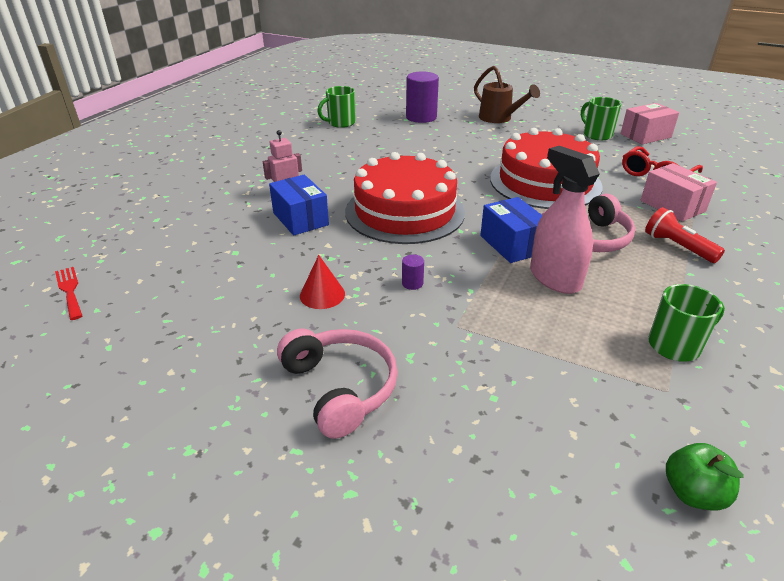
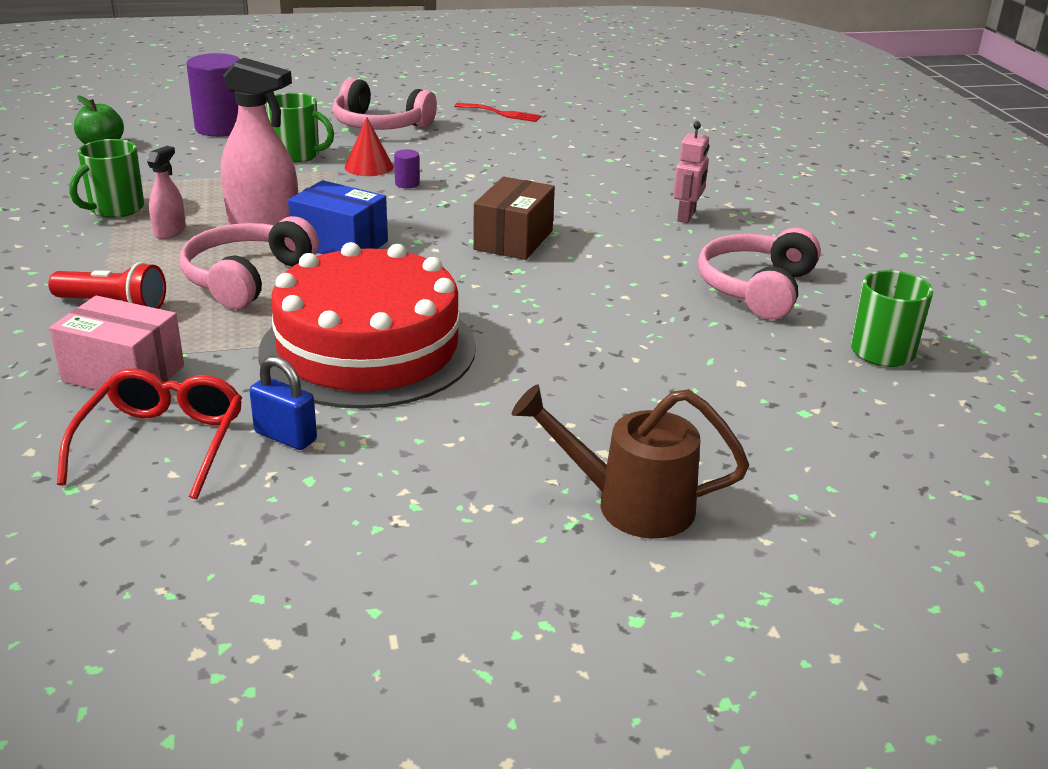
camera: 140 degrees right, 5 degrees down
red fork [55,267,82,320] -> red fork moved to [454,103,542,122]
blue box [269,175,329,236] -> none
red cone [300,255,345,309] -> red cone moved to [345,117,393,176]
red cake [345,152,465,244] -> brown box [473,177,555,260]
purple cylinder [406,71,439,123] -> purple cylinder moved to [186,53,240,137]
green mug [581,97,621,140] -> green mug moved to [266,93,334,163]
pink box [620,103,679,144] -> none
none -> pink spray bottle [147,146,186,239]
none -> blue padlock [249,356,317,450]
none -> pink headphones [698,228,821,320]

